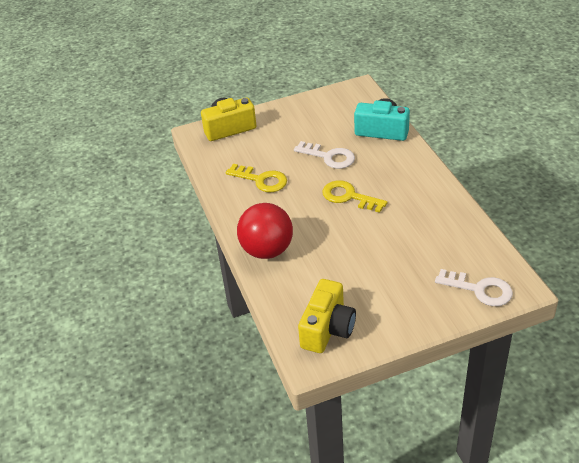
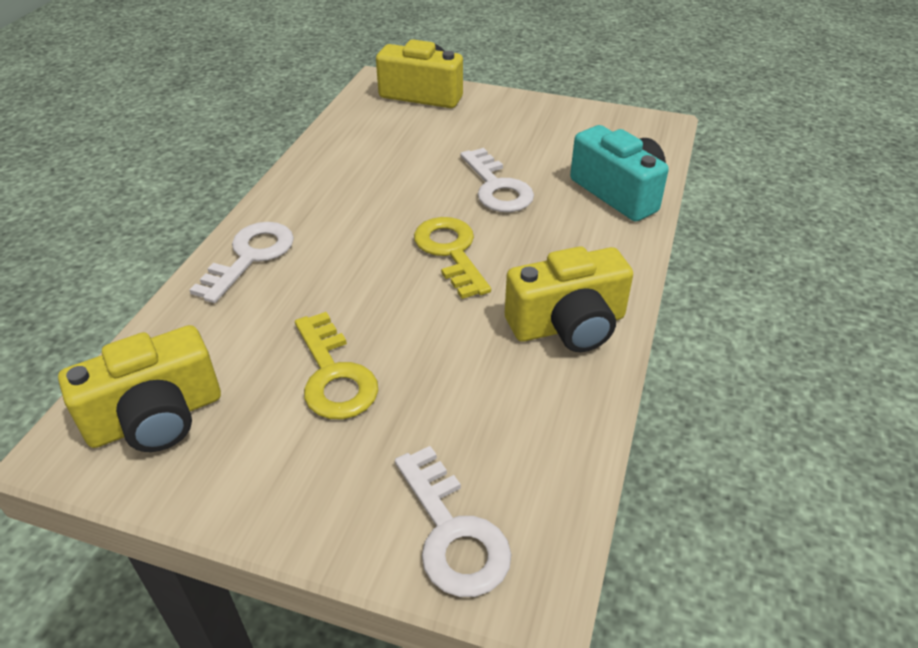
camera: 35 degrees right, 0 degrees up
yellow key [226,164,287,192] -> yellow key moved to [295,312,378,419]
red ball [237,203,293,259] -> white key [190,222,294,303]
none -> yellow camera [505,246,633,352]

